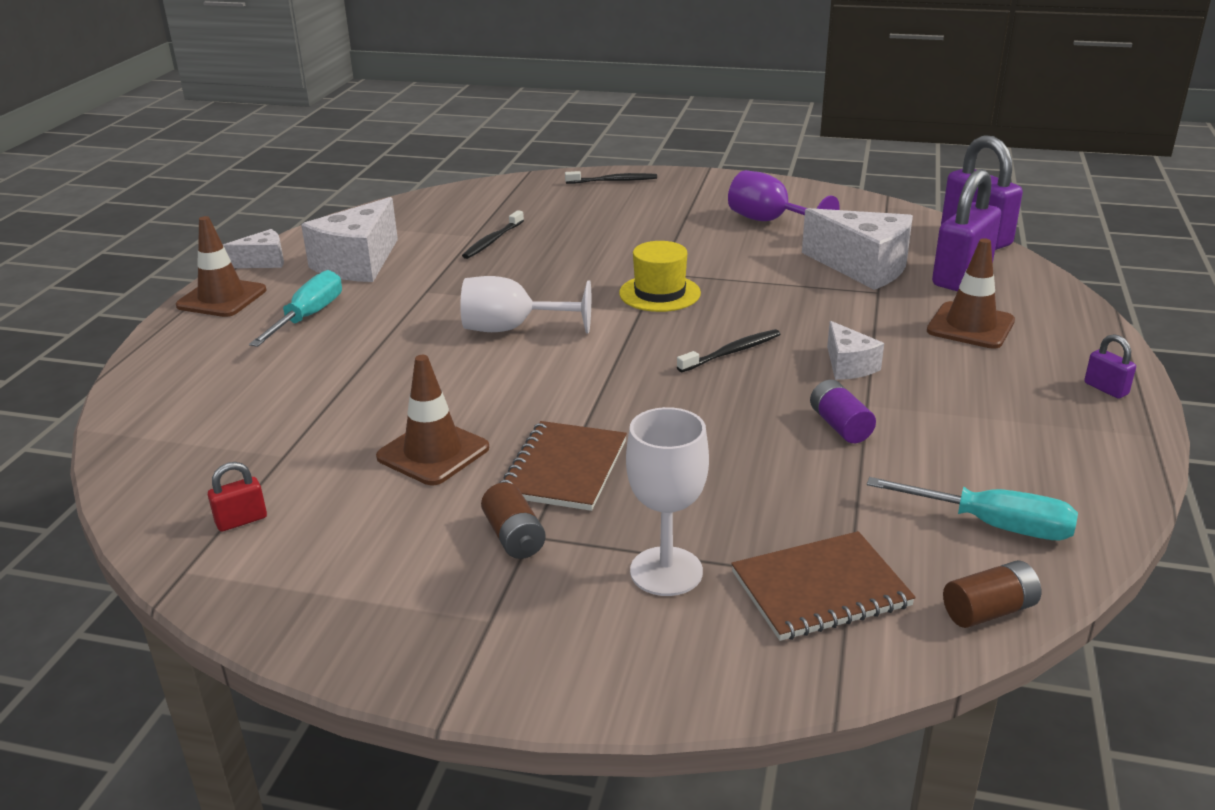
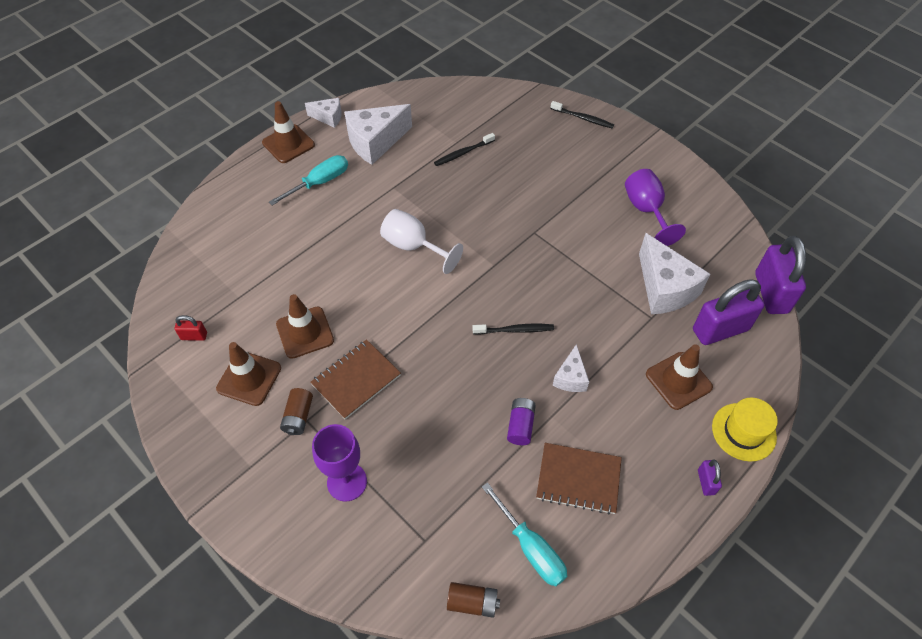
camera: 30 degrees right, 25 degrees up
yellow hat [619,241,701,312] -> yellow hat moved to [712,398,778,461]
white goblet [626,407,709,596] -> purple goblet [312,424,367,502]
brown notebook [731,531,916,641] -> brown notebook moved to [536,443,622,515]
none -> brown traffic cone [216,342,281,406]

